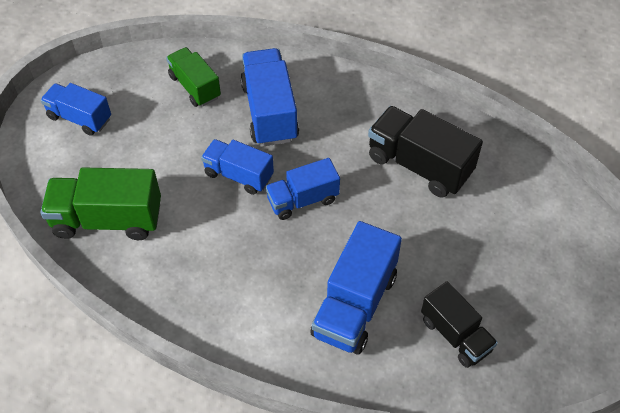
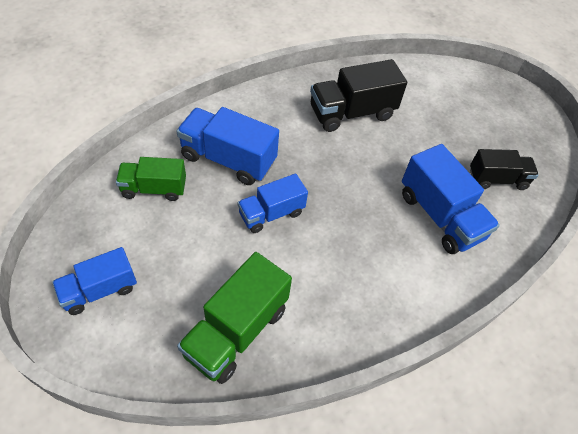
camera: 60 degrees left, 0 degrees up
blue truck [265,158,340,220] -> none

